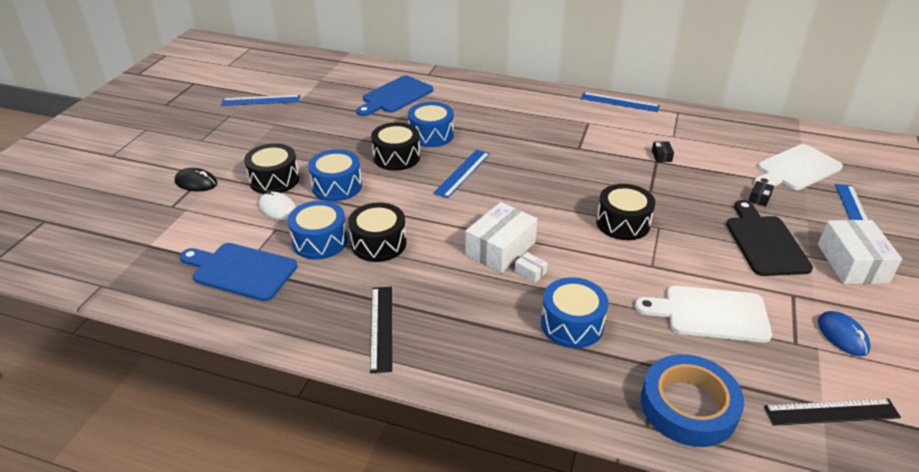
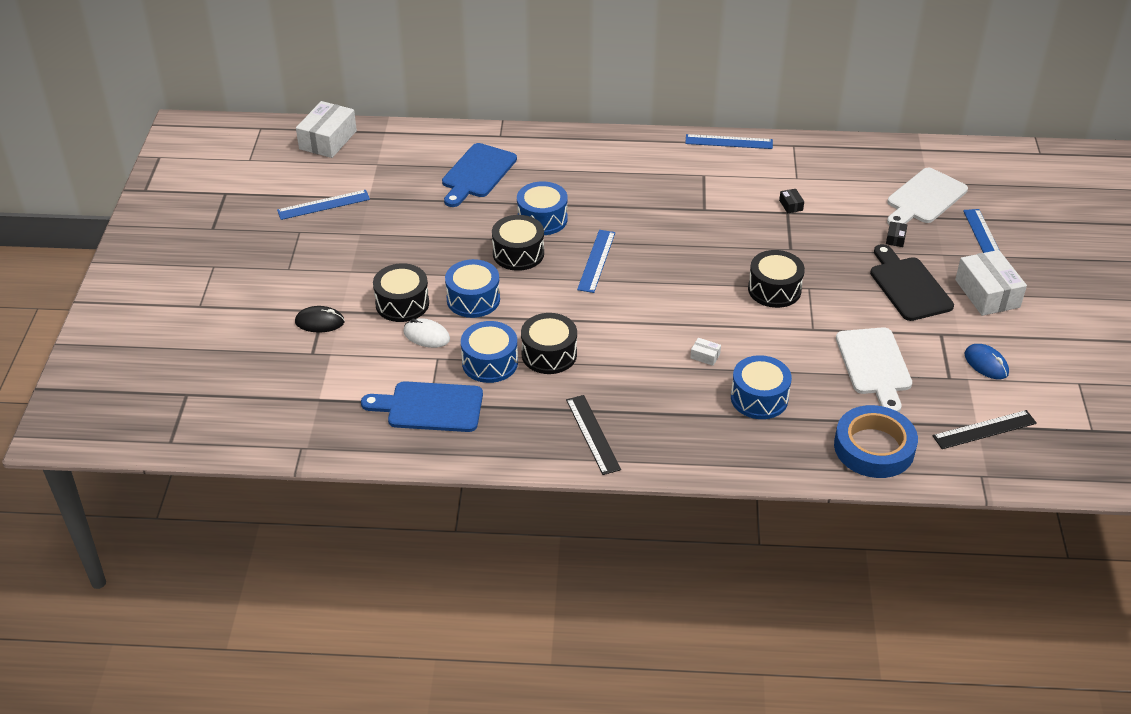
camera: 15 degrees left, 5 degrees up
white box [465,202,538,273] -> white box moved to [296,101,357,158]
white cutting board [635,286,772,343] -> white cutting board turned 90 degrees counterclockwise [836,327,912,412]

